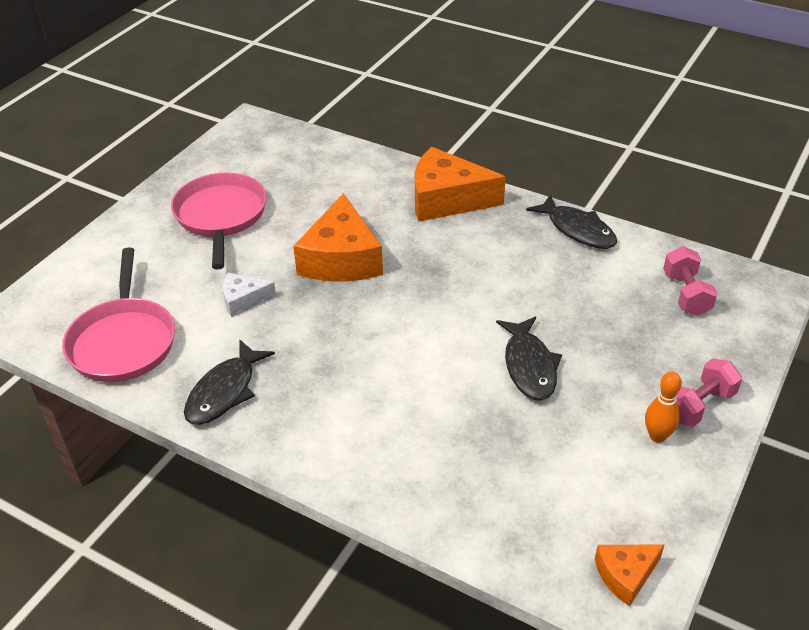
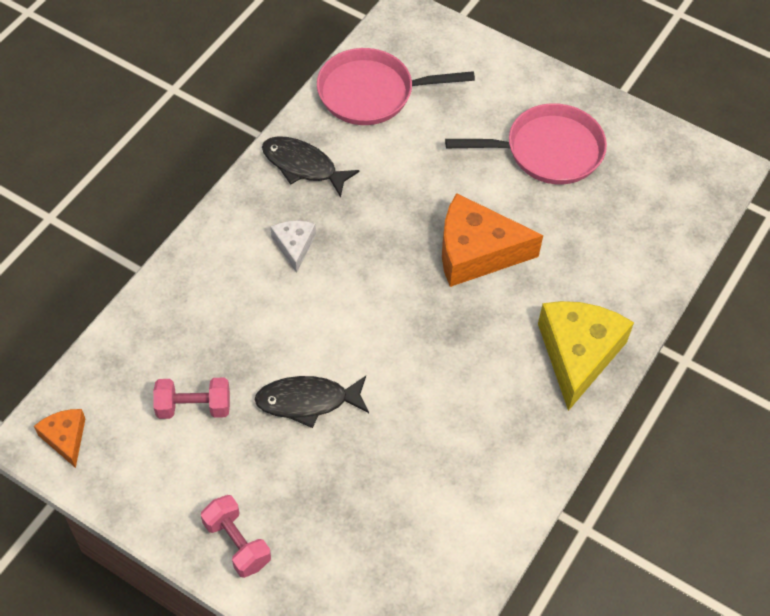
camera: 90 degrees right, 15 degrees up
white cheese [223,273,276,317] -> white cheese moved to [271,221,316,273]
orange cheese [415,147,506,222] -> yellow cheese [538,301,634,411]
black fish [526,194,617,249] -> none
orange bowling pin [645,372,682,443] -> none
pink dumbbell [663,246,717,316] -> pink dumbbell moved to [153,378,230,419]

